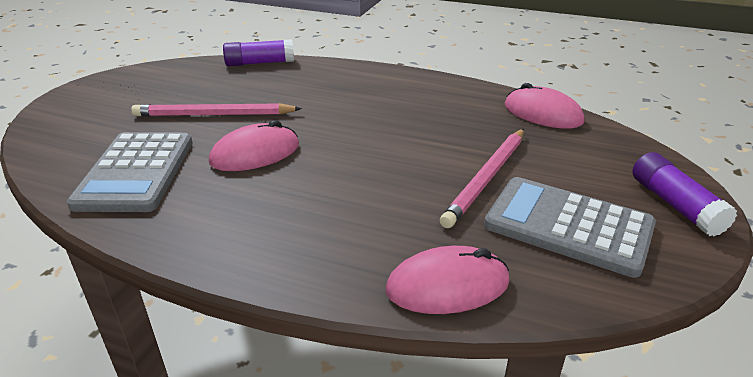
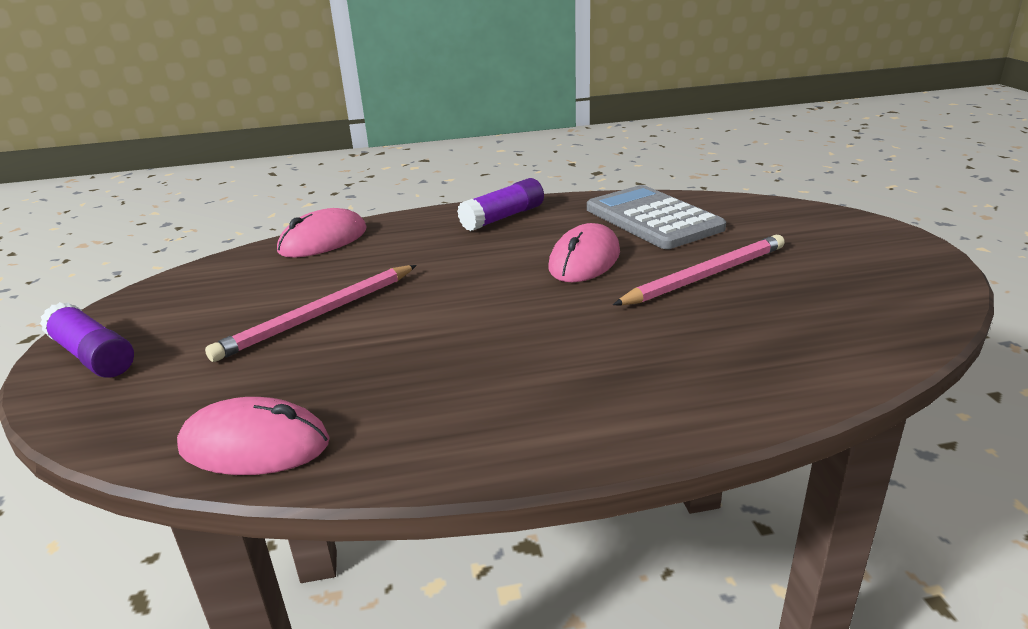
camera: 150 degrees right, 5 degrees down
purple glue stick [223,39,294,66] -> purple glue stick moved to [457,178,544,231]
pink pencil [440,129,524,228] -> pink pencil turned 135 degrees counterclockwise [205,265,417,362]
grey calculator [484,177,656,278] -> none

